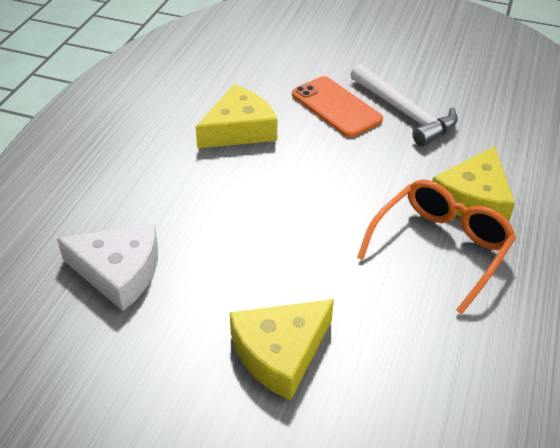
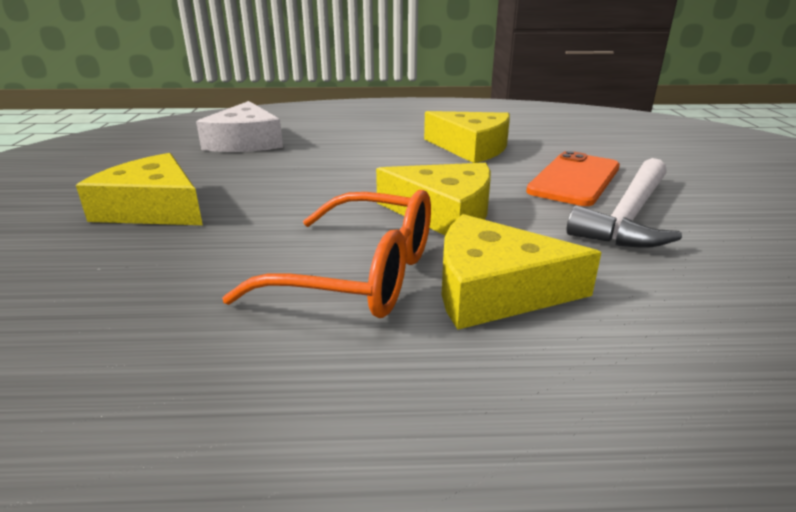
camera: 70 degrees right, 15 degrees down
none -> yellow cheese [376,163,491,236]

